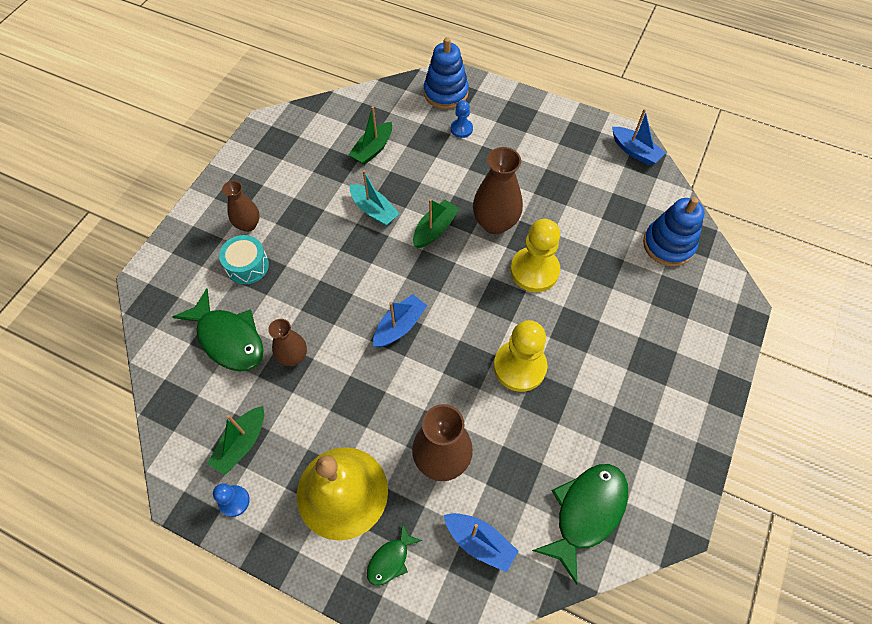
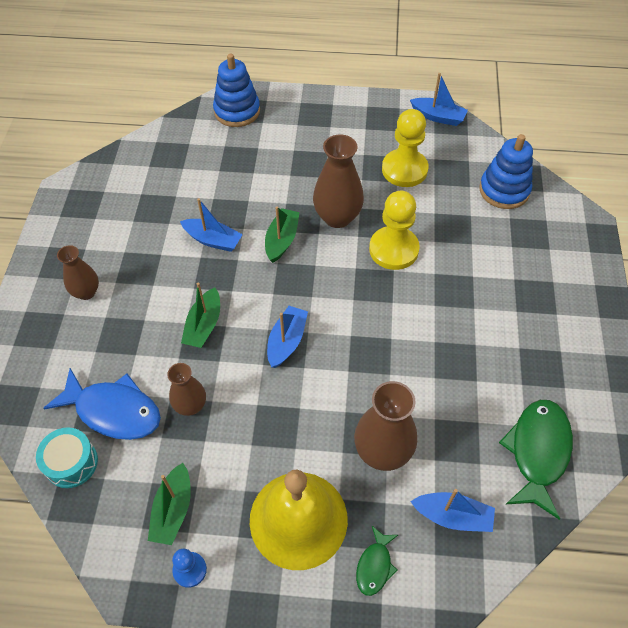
camera: 20 degrees left, 5 degrees down
green fish [172,288,264,372] -> blue fish [44,368,161,440]
turquoise drum [219,235,269,284] -> turquoise drum moved to [36,427,98,488]
green boat [349,106,392,165] -> green boat moved to [181,282,220,348]
turquoise boat [350,170,399,226] -> blue boat [180,198,243,252]
blue pawn [451,100,473,138] -> none
yellow pawn [494,320,547,392] -> yellow pawn moved to [382,109,428,187]

